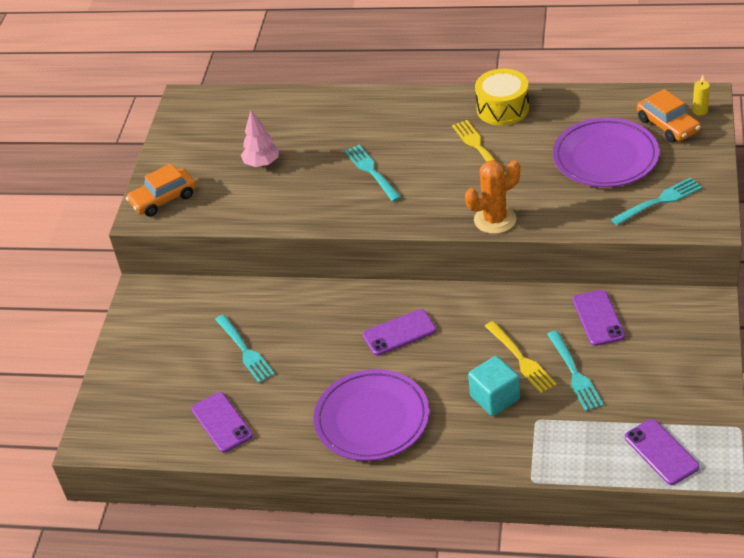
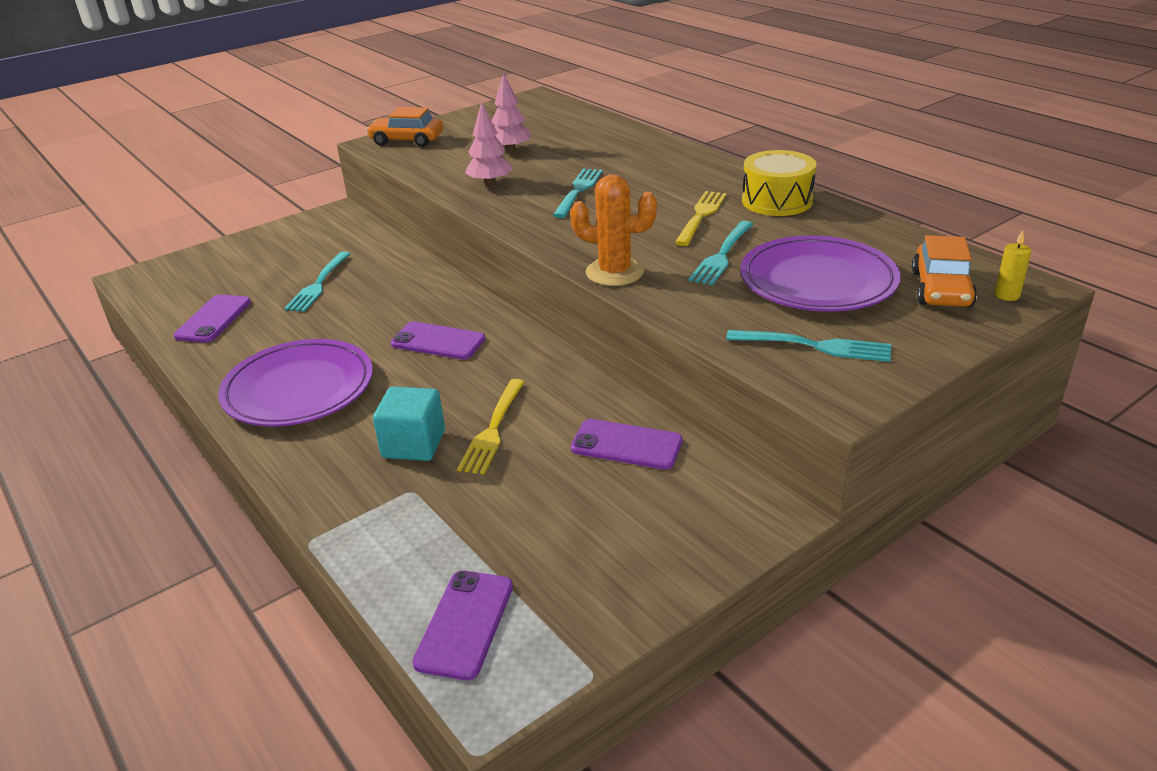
camera: 40 degrees right, 10 degrees down
turquoise fork [547,331,604,411] -> turquoise fork moved to [688,221,754,285]
purple phone [573,290,625,346] -> purple phone turned 75 degrees clockwise [571,419,683,470]
none -> pink tree [465,101,513,186]

